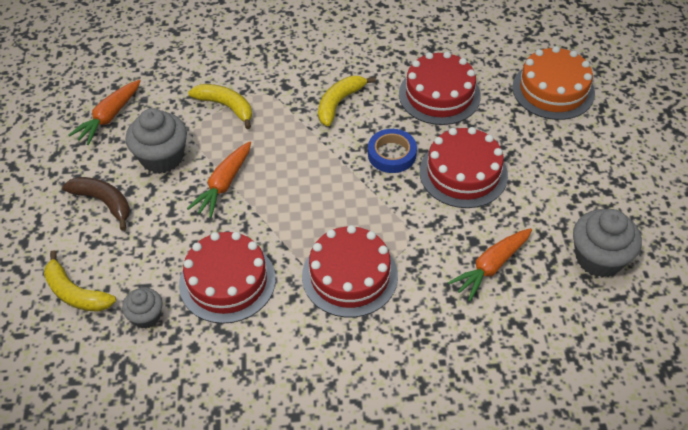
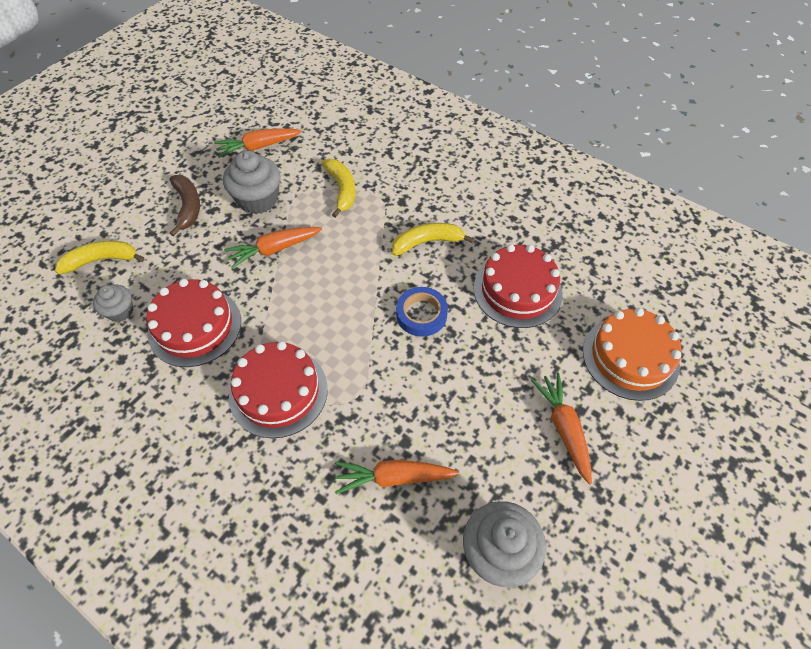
camera: 40 degrees right, 5 degrees up
yellow banana [44,250,116,312] -> yellow banana turned 90 degrees clockwise [55,240,145,274]
red cake [420,127,508,208] -> none
none -> orange carrot [531,373,592,485]

